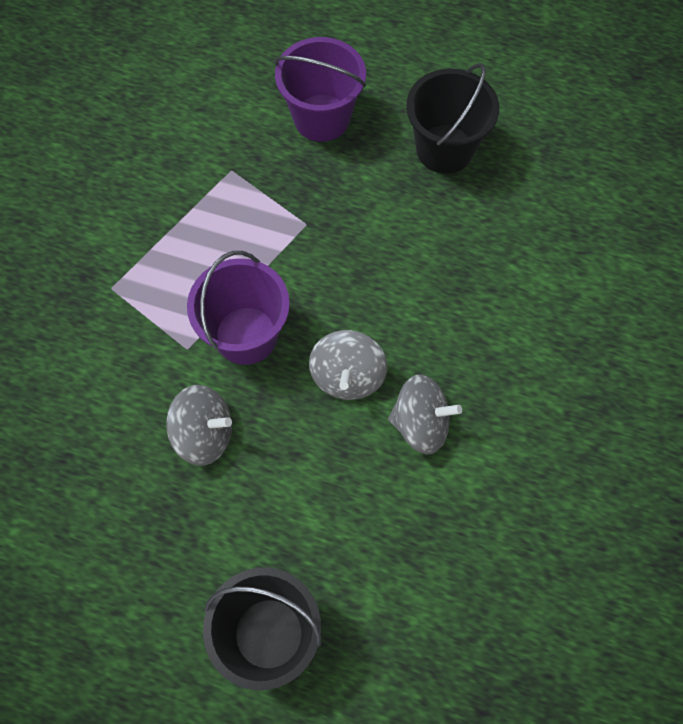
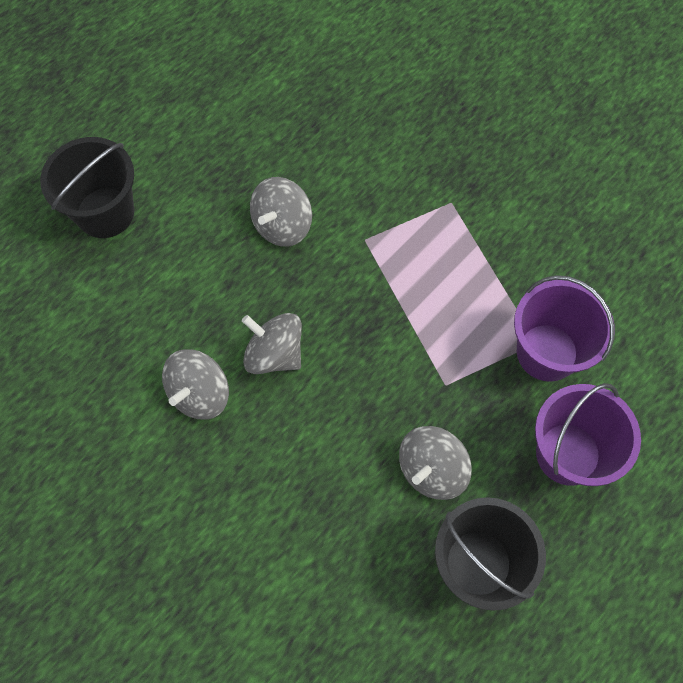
camera: 115 degrees right, 0 degrees up
purple bucket [187,251,290,365] -> purple bucket moved to [514,275,615,382]
none -> grey spinning top [399,426,472,500]

